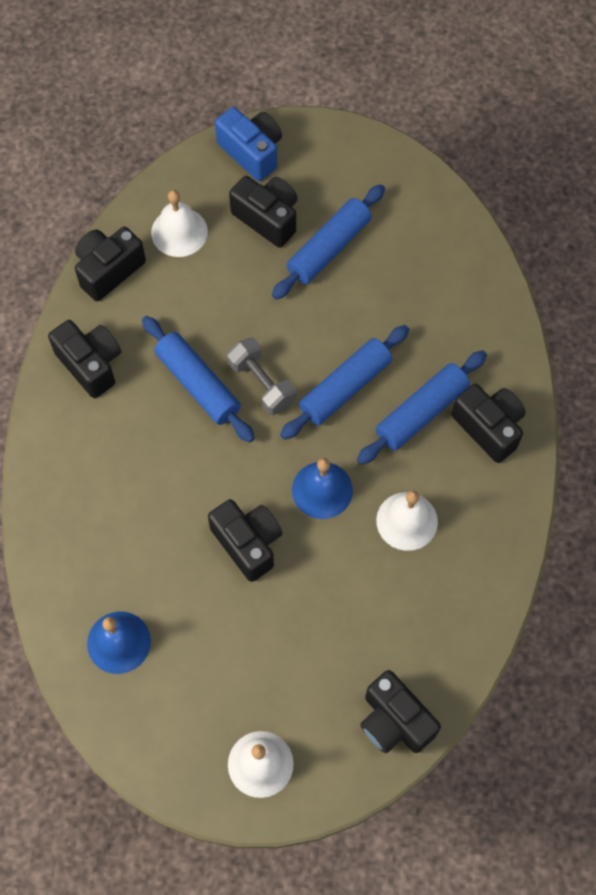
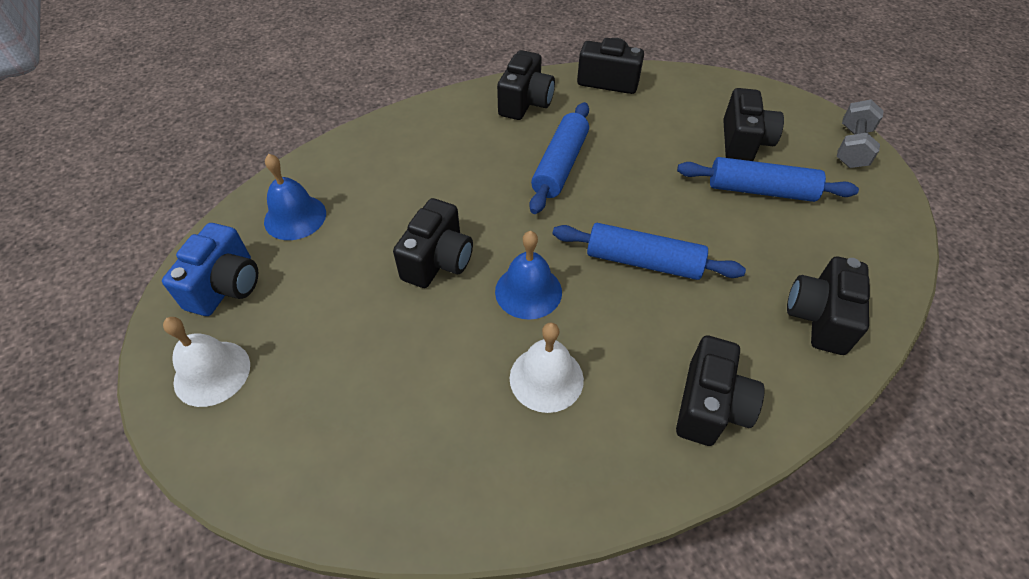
camera: 60 degrees right, 15 degrees down
white bell [151,190,208,257] -> none
blue camera [215,107,282,181] -> blue camera moved to [162,223,258,316]
grey dumbbell [227,337,296,415] -> grey dumbbell moved to [837,100,883,168]
blue rolling pin [357,350,487,465] -> none
black camera [360,670,441,753] -> black camera moved to [787,257,870,355]

